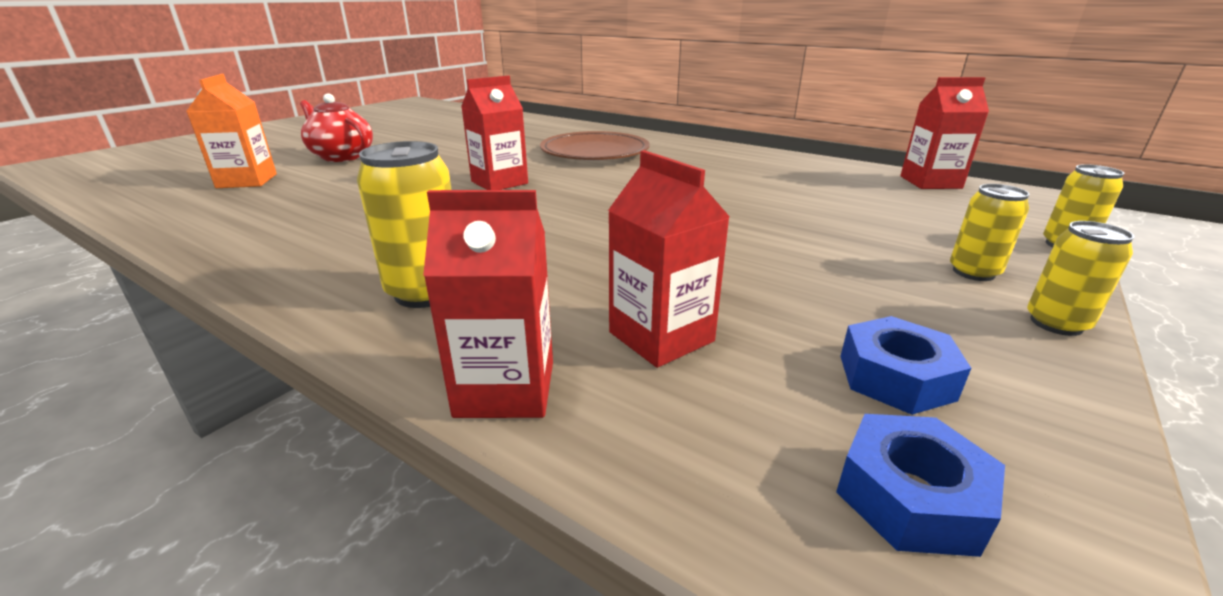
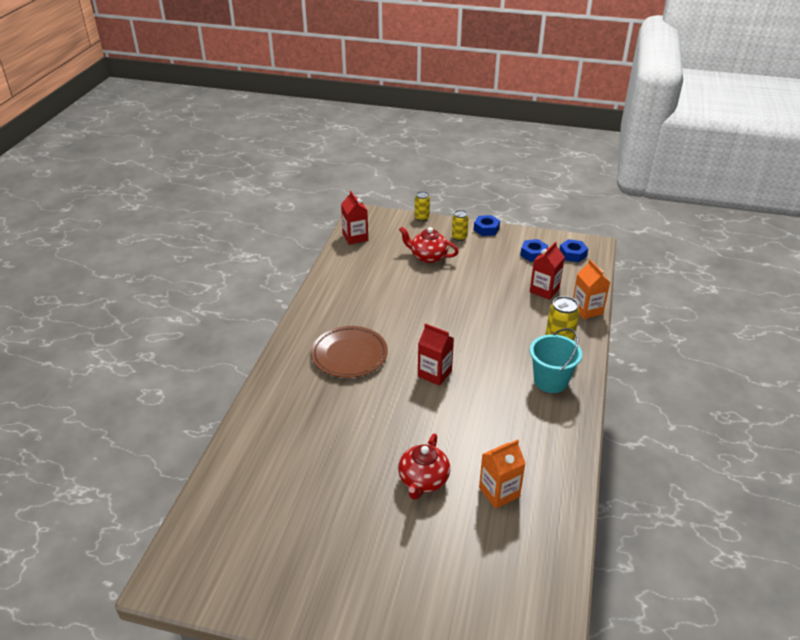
camera: 110 degrees left, 10 degrees up
red carton [423,190,553,418] -> orange carton [573,259,610,319]
yellow can [1027,221,1134,336] -> blue nut [474,215,500,236]
none -> red teapot [399,227,459,263]
none -> turquoise bucket [530,328,582,393]

